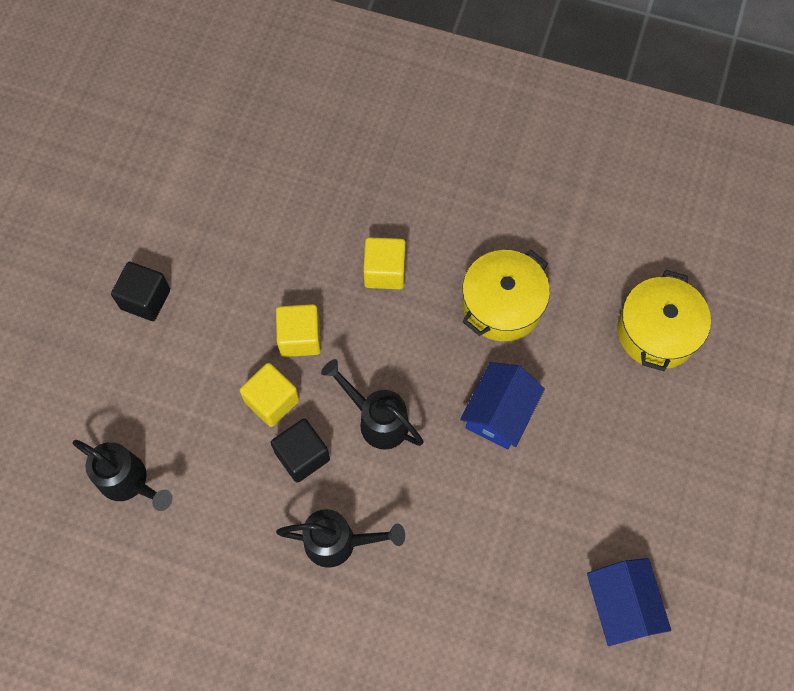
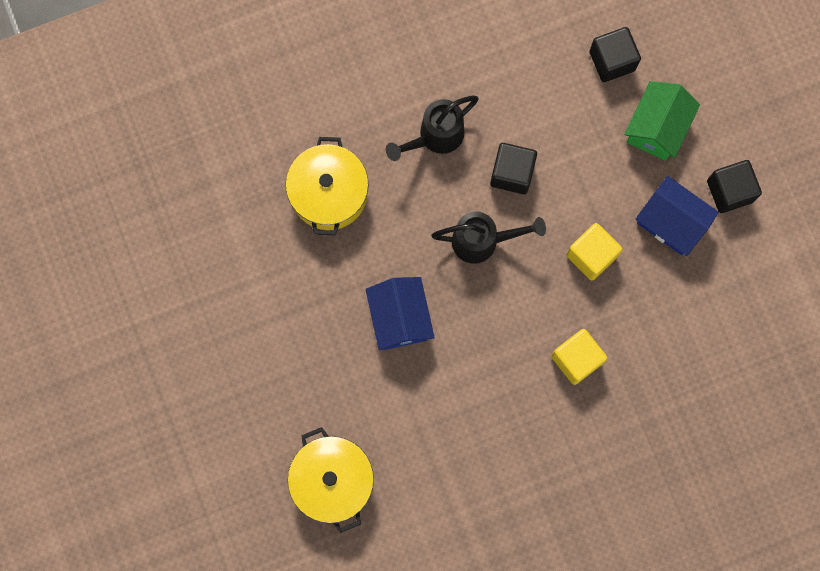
camera: 140 degrees right, 10 degrees up
black watering can [73,440,172,511] -> black cube [589,27,641,82]
yellow cube [239,363,300,427] -> none
yellow pot [462,250,550,341] -> yellow pot moved to [286,137,369,235]
blue house [587,558,671,646] -> blue house moved to [635,176,719,256]
none -> green house [624,81,700,161]

